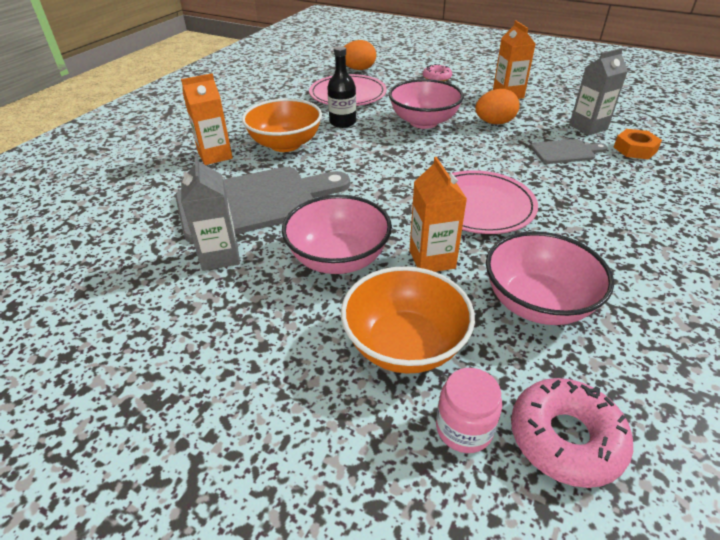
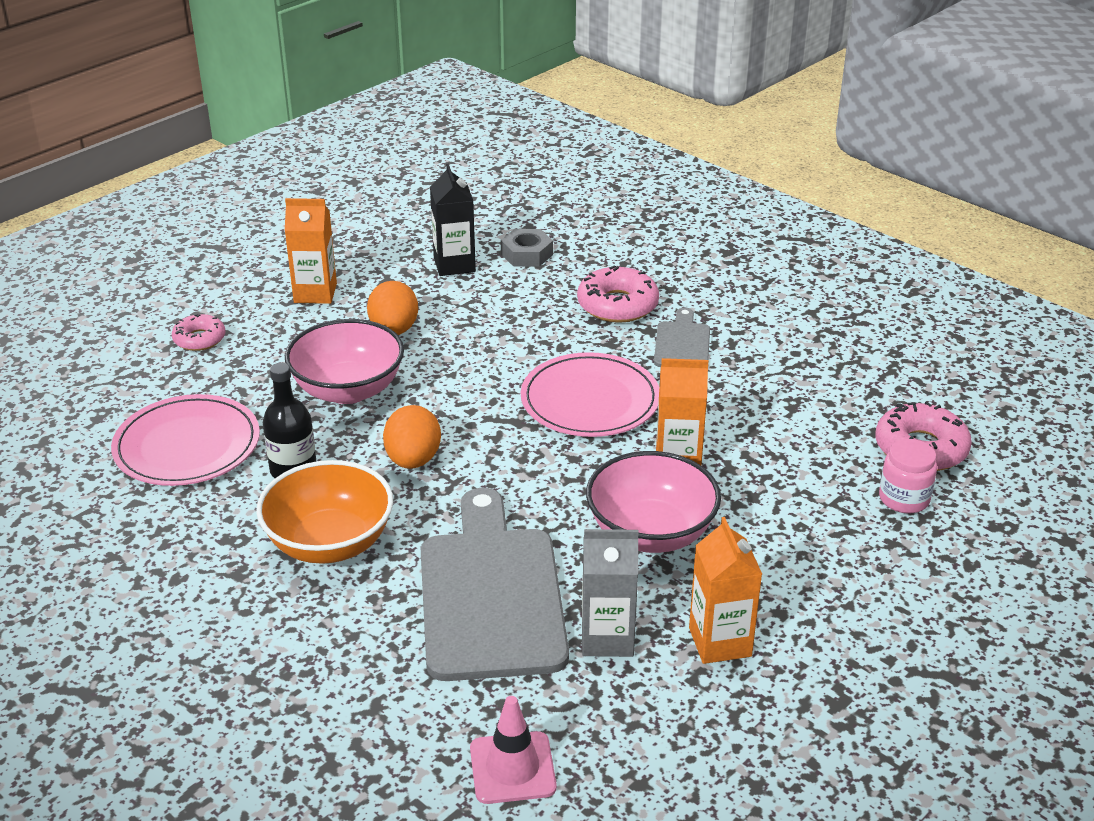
camera: 75 degrees left, 5 degrees down
orange carton [181,73,233,165] -> orange carton moved to [689,517,762,664]
orange bowl [341,266,475,374] -> none
orange egg [344,40,376,70] -> orange egg moved to [383,405,441,469]
pink bowl [486,231,614,325] -> none
grey cutting board [530,139,608,164] -> grey cutting board moved to [654,308,710,367]
grey carton [569,48,628,135] -> black carton [430,164,476,276]
orange nut [614,129,662,160] -> grey nut [501,229,553,267]
none -> pink traffic cone [470,696,557,804]
none -> pink donut [577,265,659,323]

